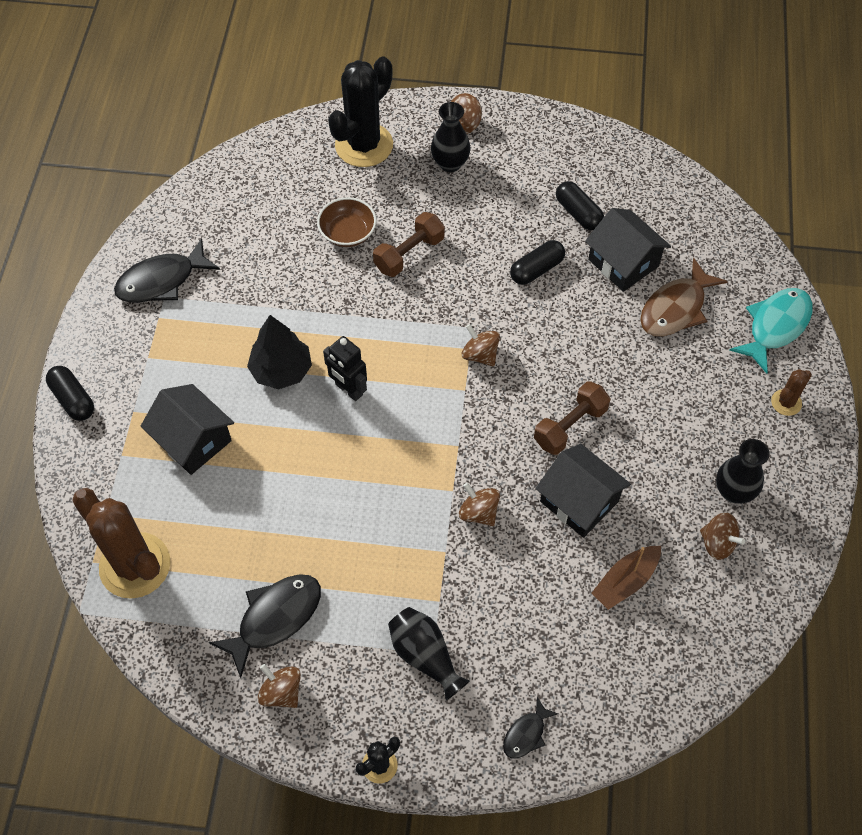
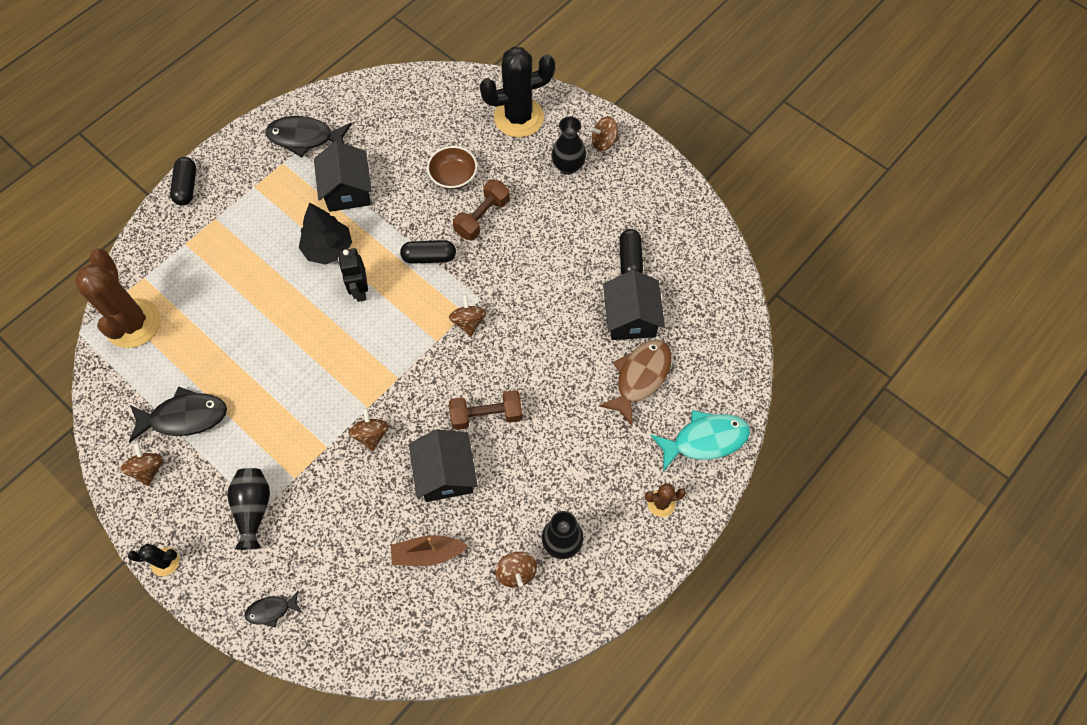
camera: 35 degrees right, 5 degrees up
black house [141,384,234,475] -> black house moved to [314,141,372,212]
brown dumbbell [373,212,445,277] -> brown dumbbell turned 45 degrees counterclockwise [453,179,510,240]
black capsule [510,240,565,285] -> black capsule moved to [400,240,456,264]
brown fish [640,258,728,336] -> brown fish turned 135 degrees clockwise [599,340,672,426]

